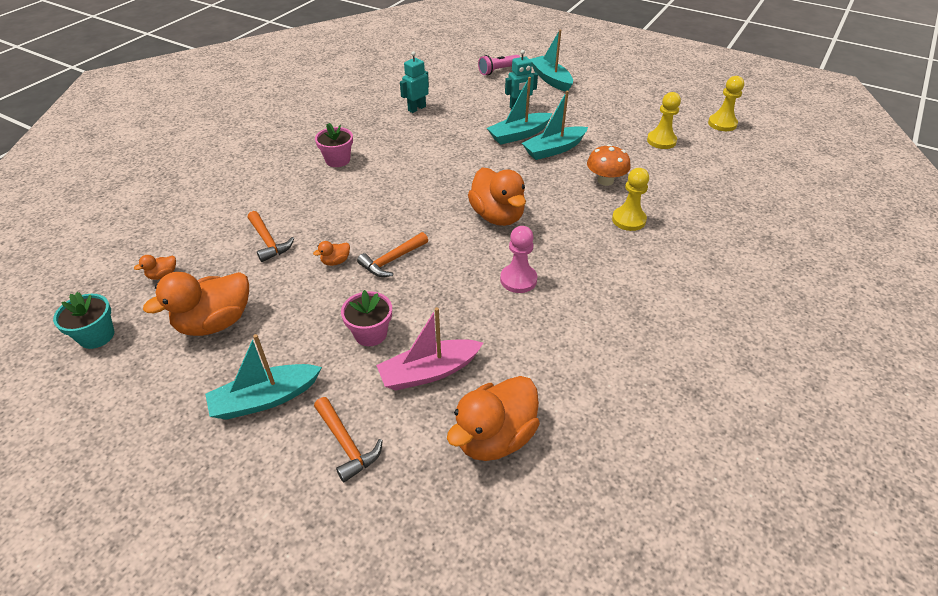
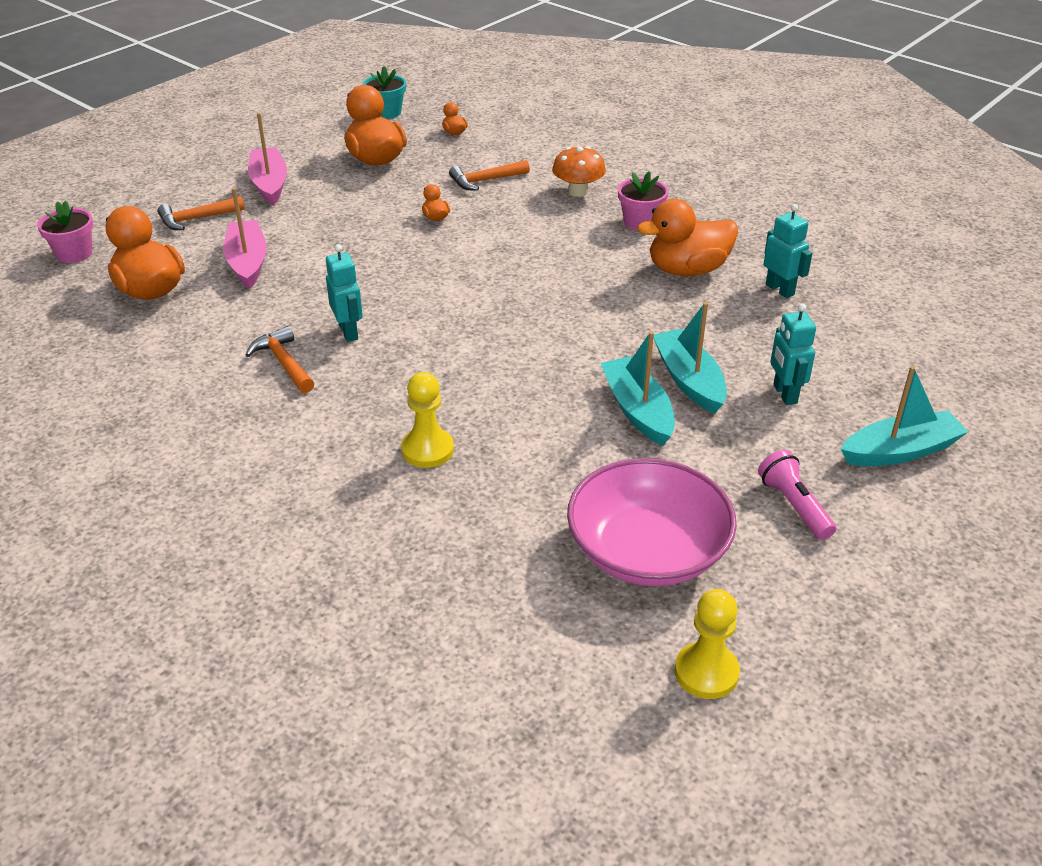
camera: 100 degrees right, 5 degrees down
turquoise boat [205,334,322,420] -> pink boat [248,113,287,206]
pink flower pot [341,290,392,346] -> pink flower pot moved to [37,201,93,263]
orange hammer [357,232,428,277] -> orange hammer moved to [246,326,314,393]
orange duck [468,167,526,226] -> orange duck moved to [637,199,738,276]
pink flashlight [478,55,520,75] -> pink flashlight moved to [758,450,836,540]
pink pawn [500,226,537,293] -> turquoise robot [326,244,363,342]
orange mushroom [587,144,631,186] -> orange mushroom moved to [552,146,606,197]
yellow pawn [647,92,681,149] -> pink bowl [567,458,737,586]

